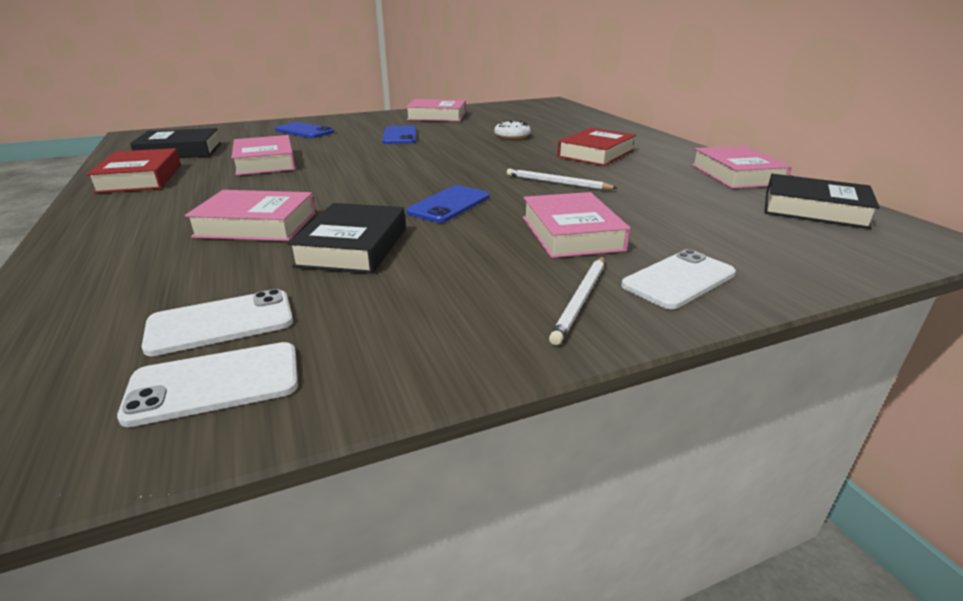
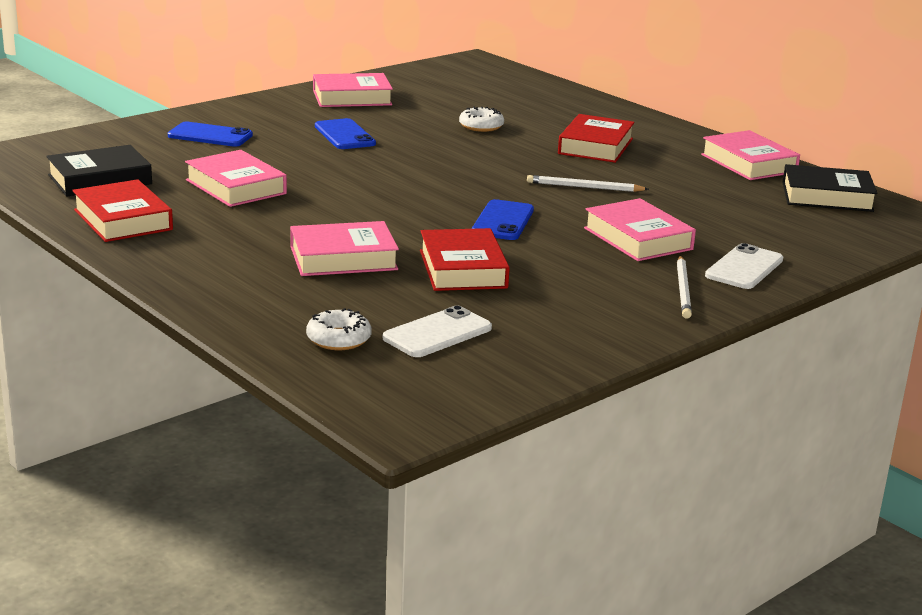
camera: 20 degrees left, 5 degrees down
white phone [117,342,298,427] -> none
black book [287,203,406,274] -> red book [420,228,510,291]
none -> white donut [306,308,372,350]

